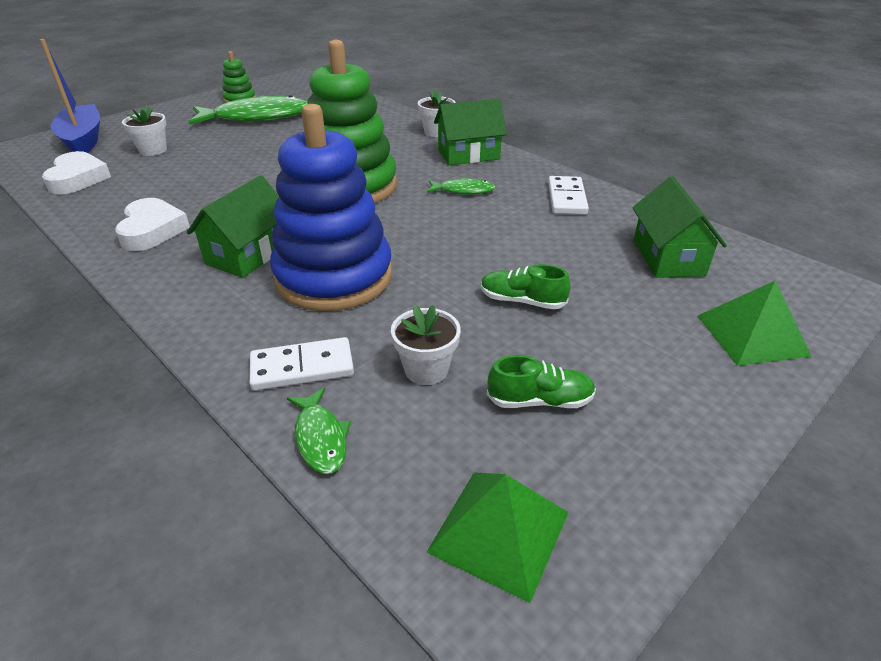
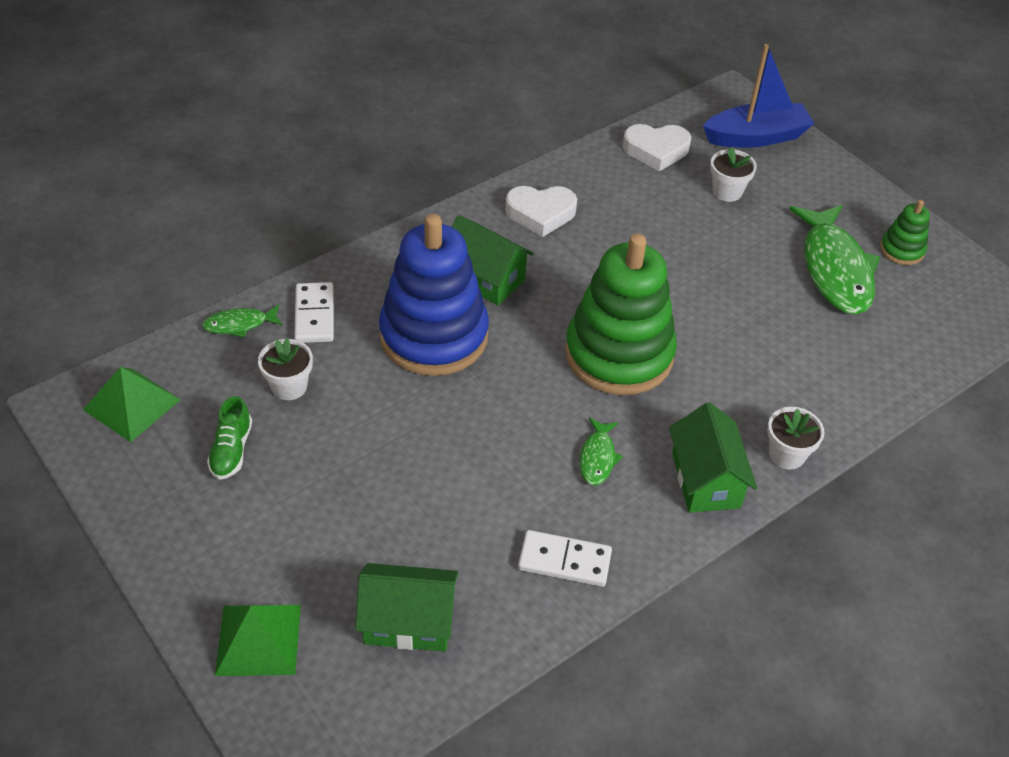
camera: 95 degrees right, 10 degrees up
green shoe [481,264,571,309] -> none

